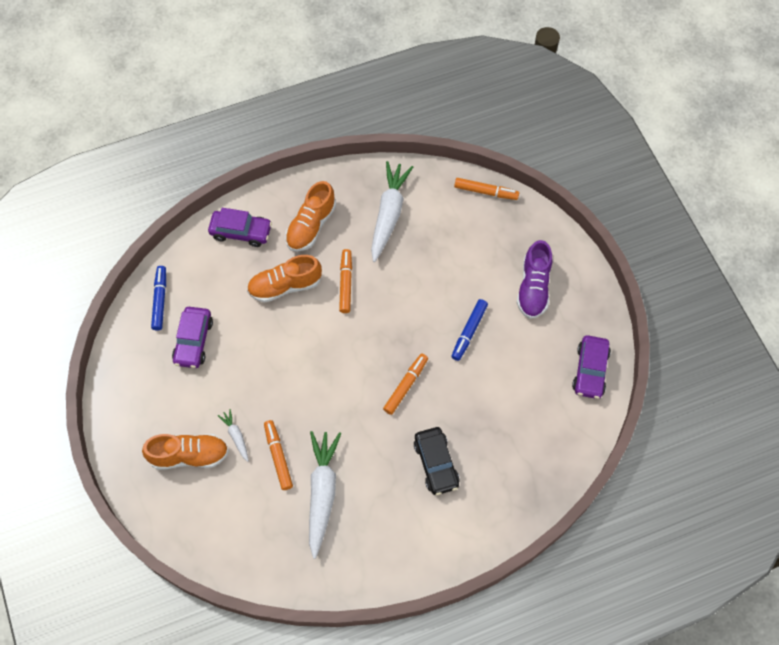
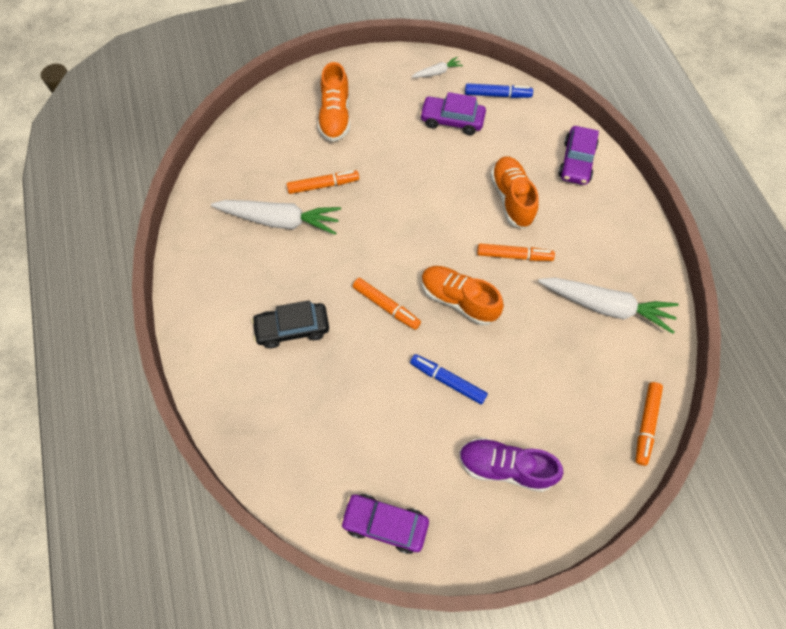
camera: 95 degrees right, 0 degrees up
white carrot [218,409,249,462] -> white carrot moved to [411,57,463,78]
orange shoe [285,181,336,252] -> orange shoe moved to [421,266,504,325]

